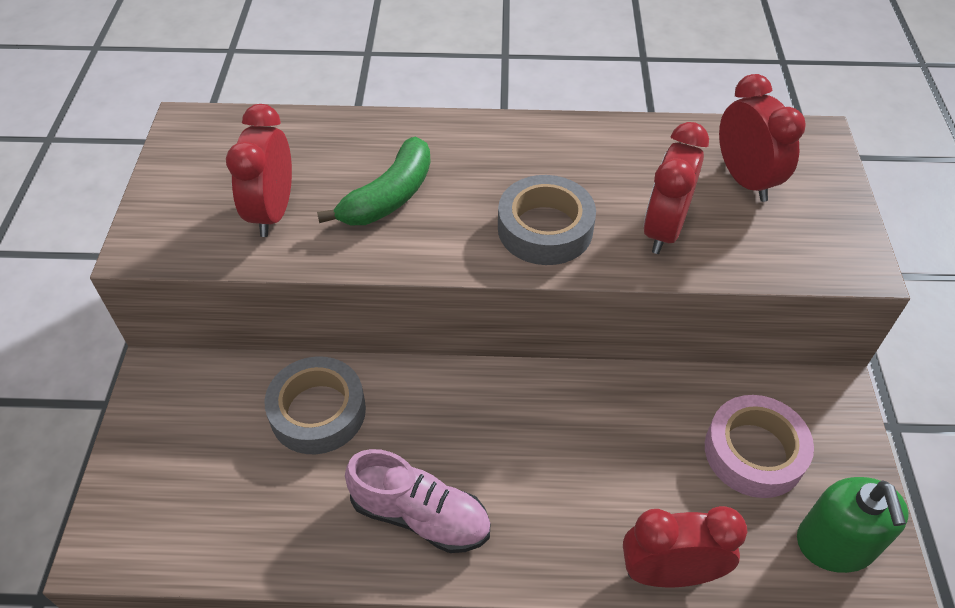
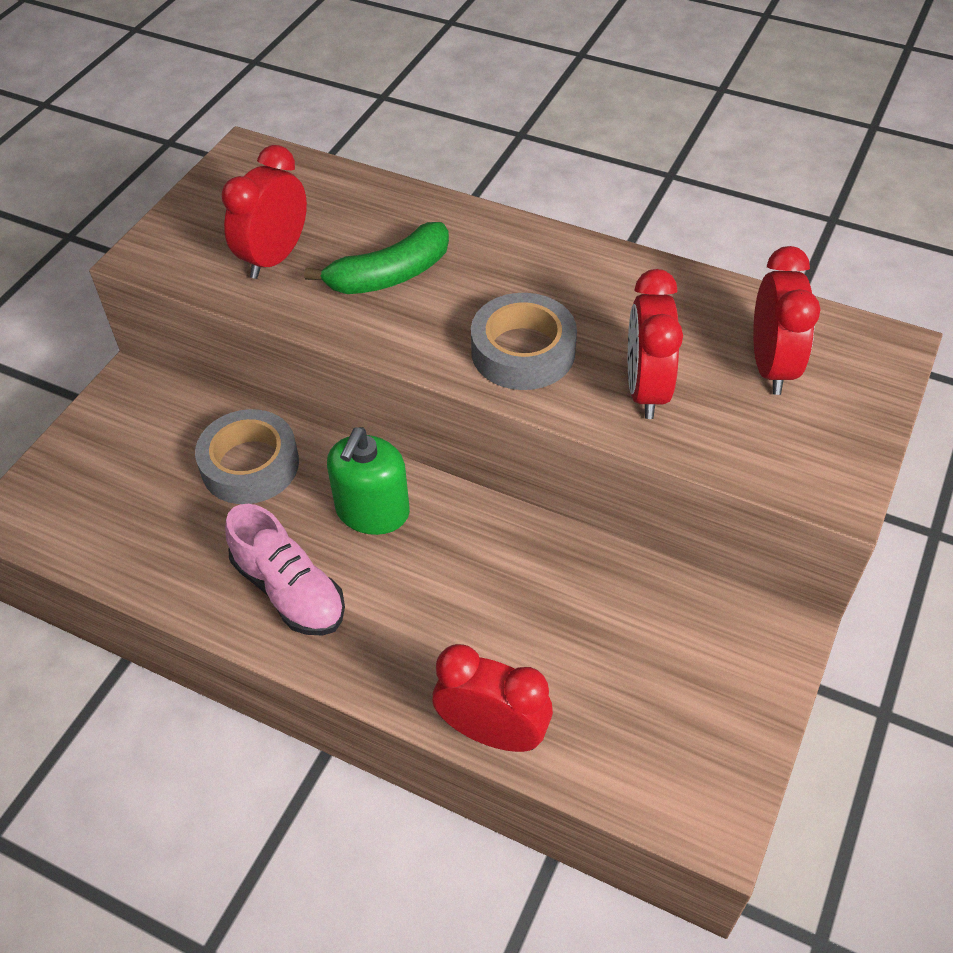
camera: 25 degrees right, 0 degrees up
red clock [644,122,709,254] -> red clock turned 45 degrees counterclockwise [628,269,683,419]
pink tape [705,395,814,498] -> none
green soap dispenser [797,477,909,573] -> green soap dispenser moved to [327,427,410,535]

